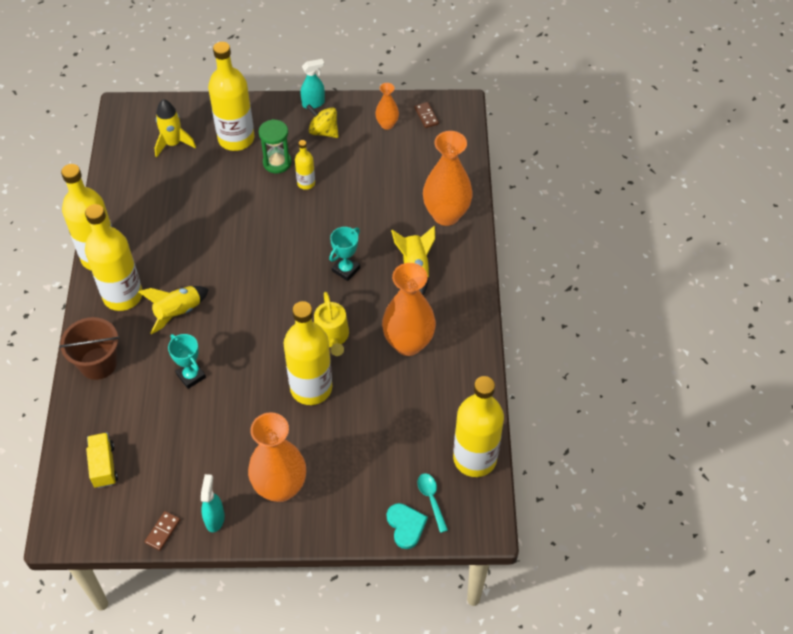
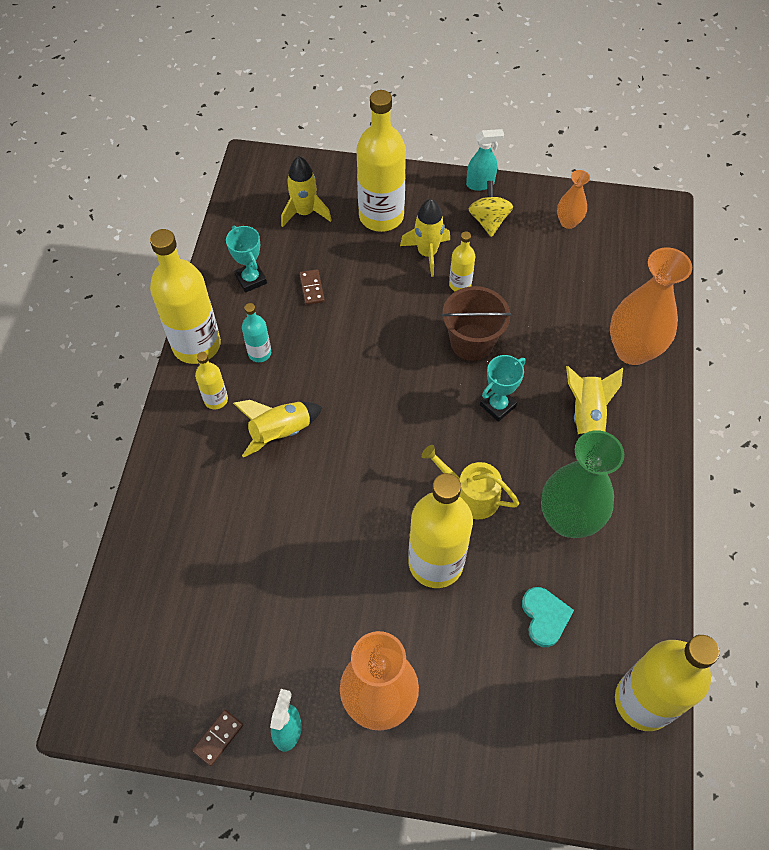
camera: 10 degrees right, 5 degrees up
brown bucket [59,317,119,380] -> brown bucket moved to [441,286,512,361]
yellow bottle [85,204,142,311] -> yellow bottle [195,352,228,410], size x0.48
yellow truck [86,433,118,488] -> none
turquoise trophy [168,334,206,389] -> turquoise trophy moved to [226,225,267,293]
green hourglass [259,119,291,174] -> yellow rocket [400,199,450,277]
yellow spinning top [306,104,339,138] -> yellow spinning top turned 45 degrees clockwise [468,181,513,237]
yellow watering can [314,292,349,356] -> yellow watering can turned 120 degrees clockwise [421,445,519,519]
orange vase [382,263,436,356] -> green vase [541,430,624,538]
turquoise heart [387,503,428,549] -> turquoise heart moved to [522,587,574,647]
brown domino [415,102,439,128] -> brown domino moved to [299,269,325,305]
turquoise spoon [417,473,448,533] -> none
none -> turquoise bottle [242,303,271,362]

